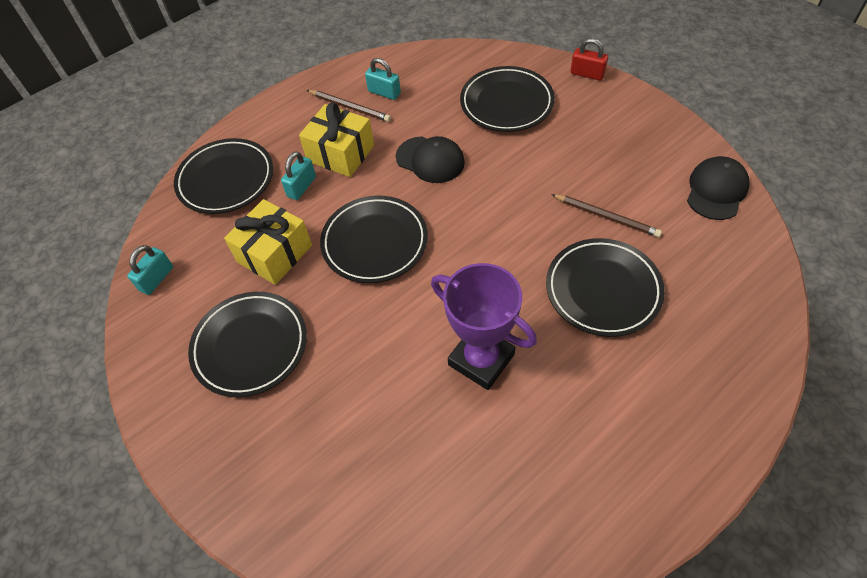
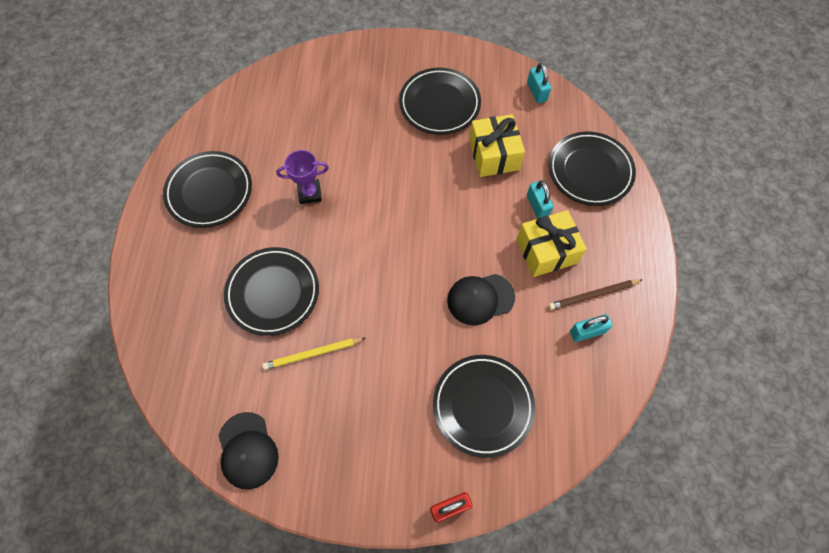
camera: 130 degrees right, 10 degrees up
black plate [320,196,428,283] -> black plate moved to [163,151,252,228]
purple trophy [431,263,537,390] -> purple trophy [276,150,329,204], size x0.61
brown pencil [551,194,662,237] -> yellow pencil [262,338,366,370]

